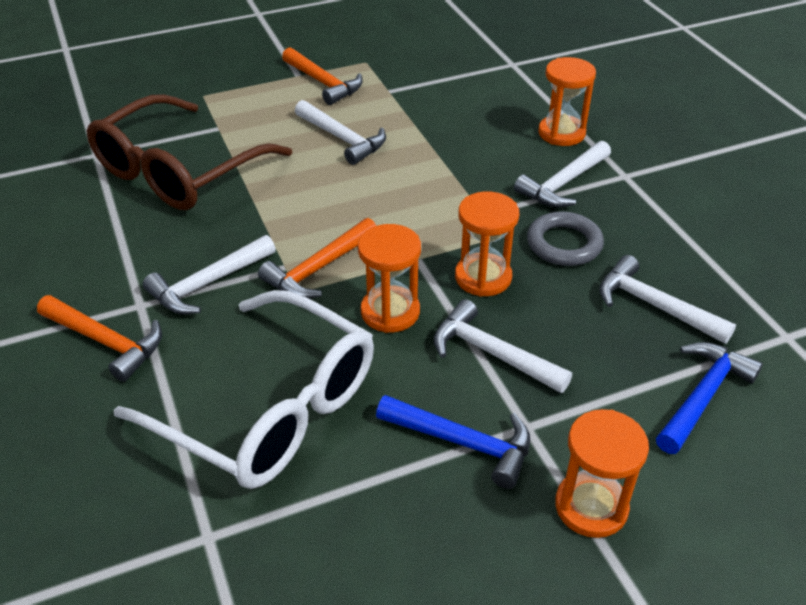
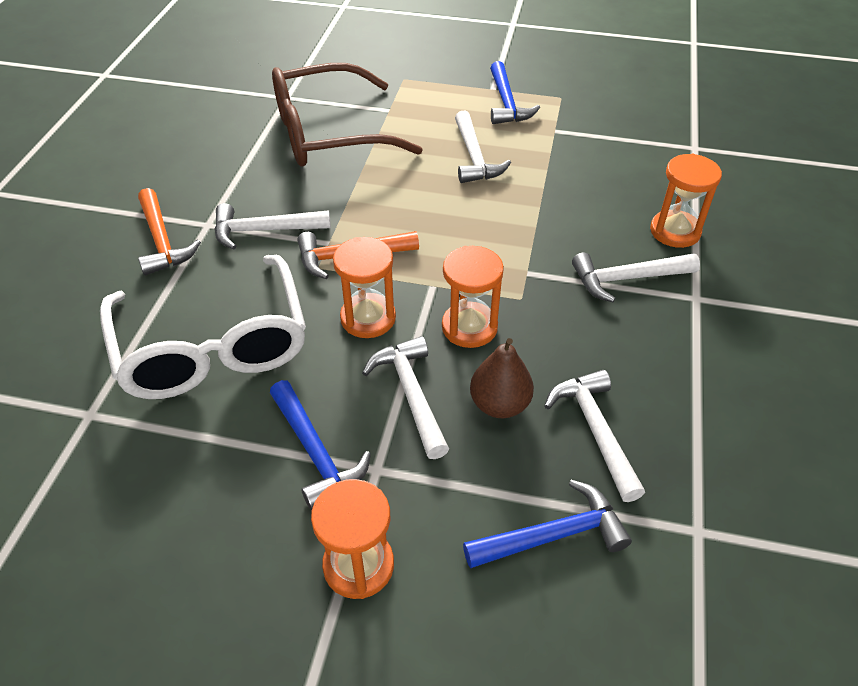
camera: 35 degrees right, 5 degrees up
orange hammer [282,47,363,105] -> blue hammer [490,61,540,124]
grey ring [527,211,604,266] -> none
none -> brown pear [470,338,534,418]

